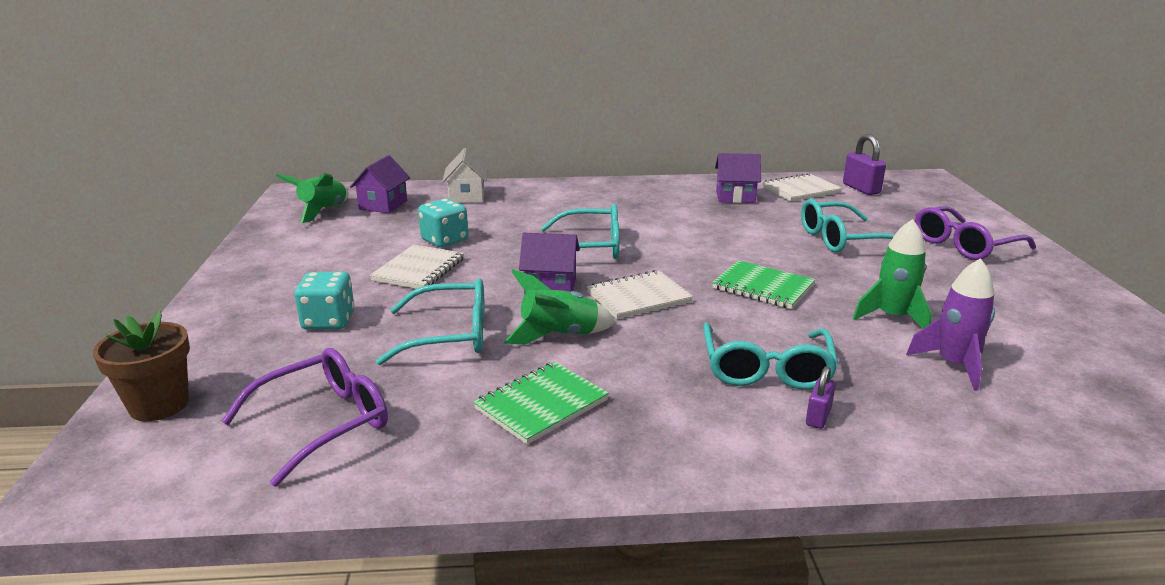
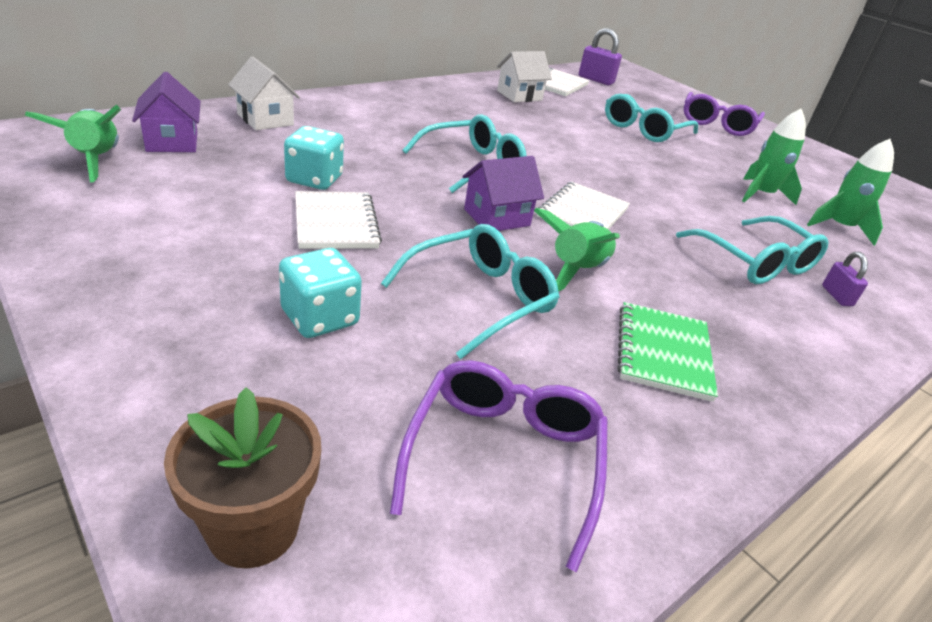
camera: 40 degrees left, 10 degrees up
green notebook [712,260,815,309] -> none
purple house [715,153,761,203] -> white house [497,51,552,102]
purple rocket [906,258,995,391] -> green rocket [807,139,894,246]

